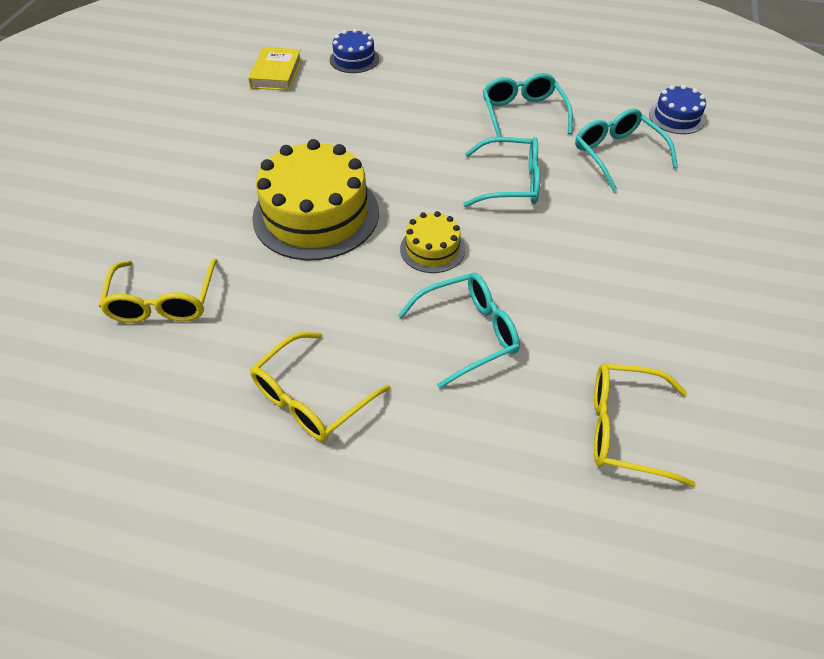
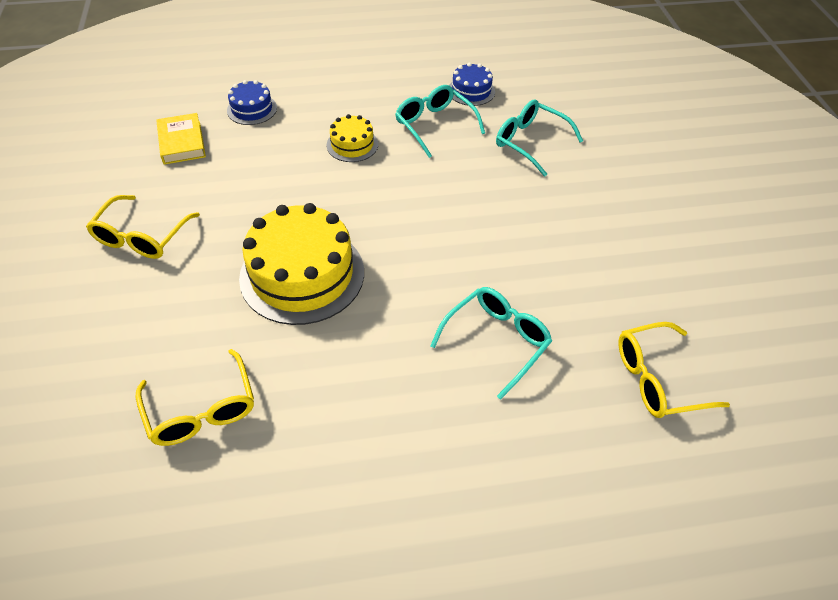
camera: 25 degrees left, 0 degrees up
yellow glasses [250,332,390,441] -> yellow glasses moved to [86,195,200,259]
yellow cake [400,211,465,273] -> yellow cake moved to [327,114,378,162]
turquoise glasses [463,137,540,207] -> none
blue cake [649,85,706,134] -> blue cake moved to [449,62,495,106]

